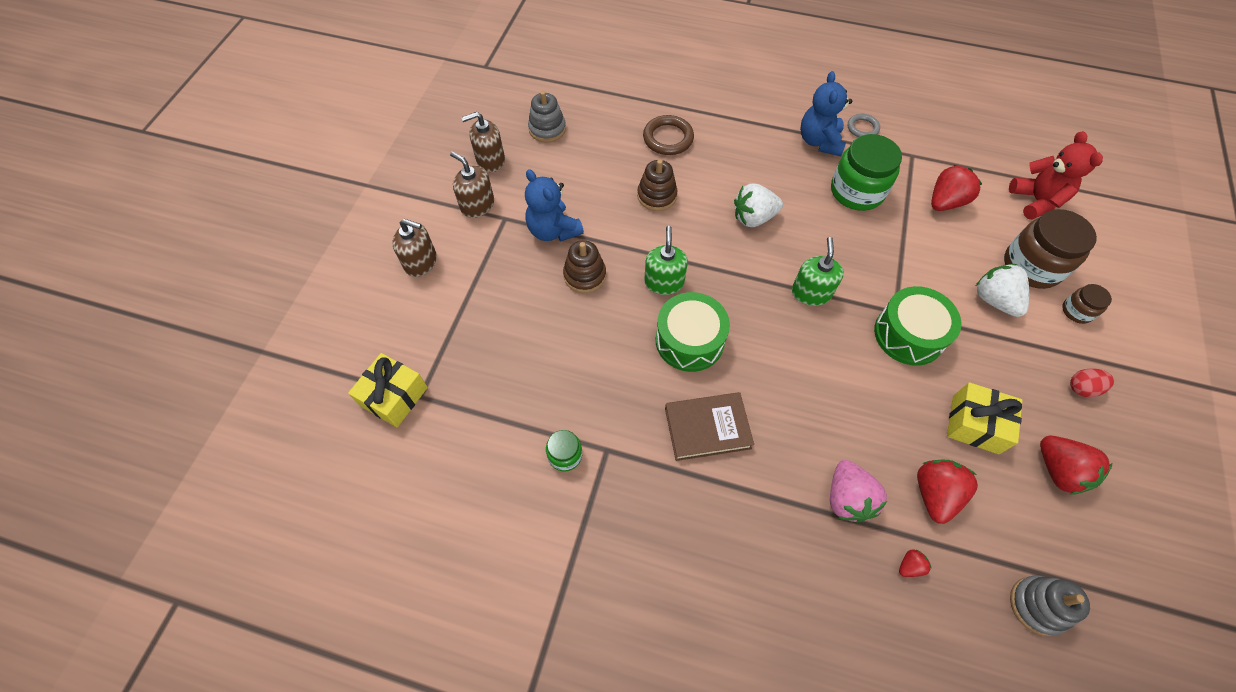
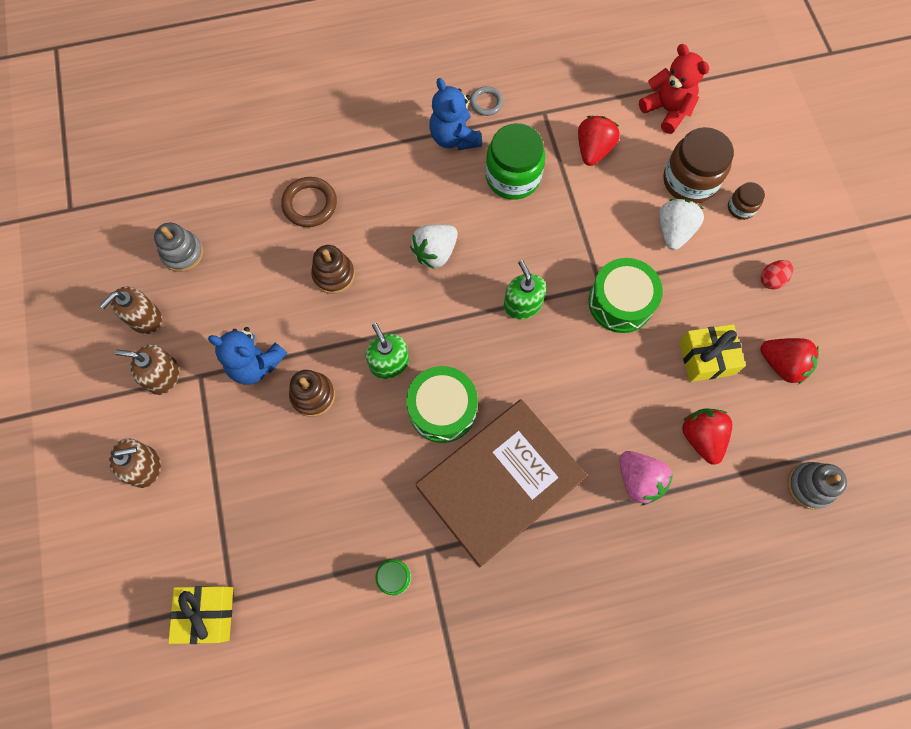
camera: 30 degrees left, 10 degrees up
brown book [665,392,754,461] -> brown book [416,399,588,567], size x1.86
red strawberry [899,550,932,577] -> none
white strawberry [976,264,1029,317] -> white strawberry turned 75 degrees clockwise [659,199,704,250]

